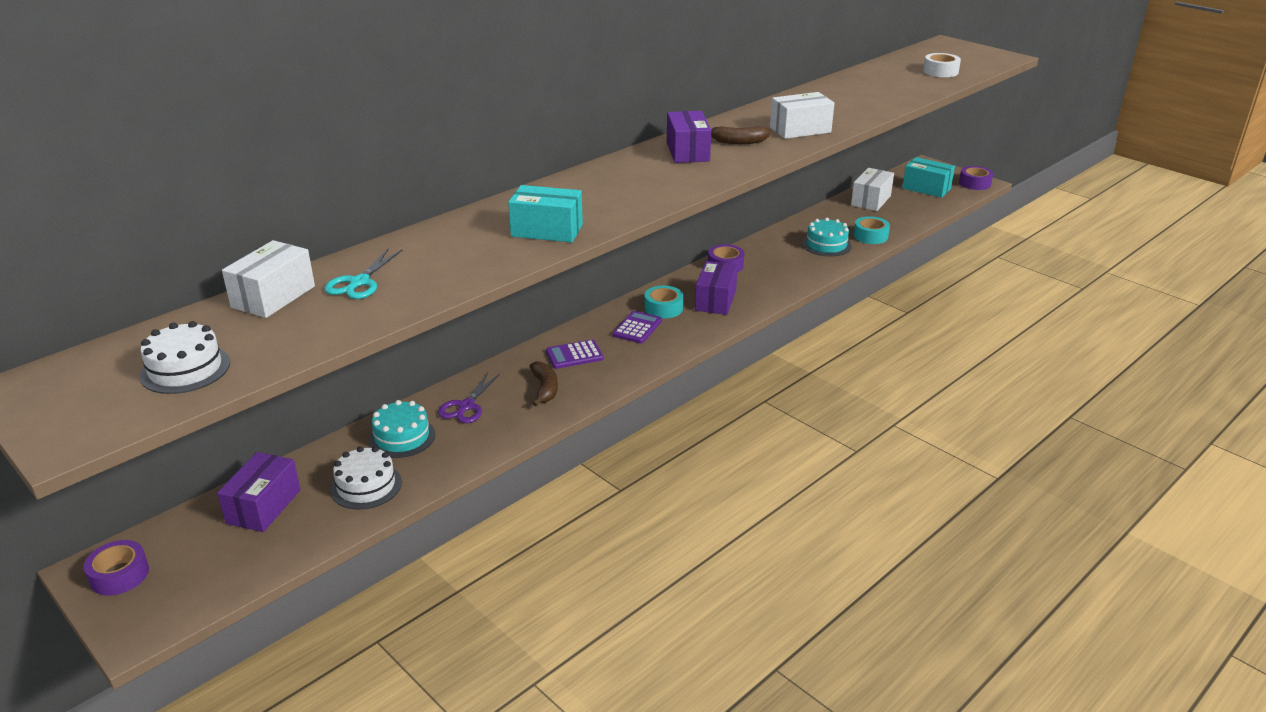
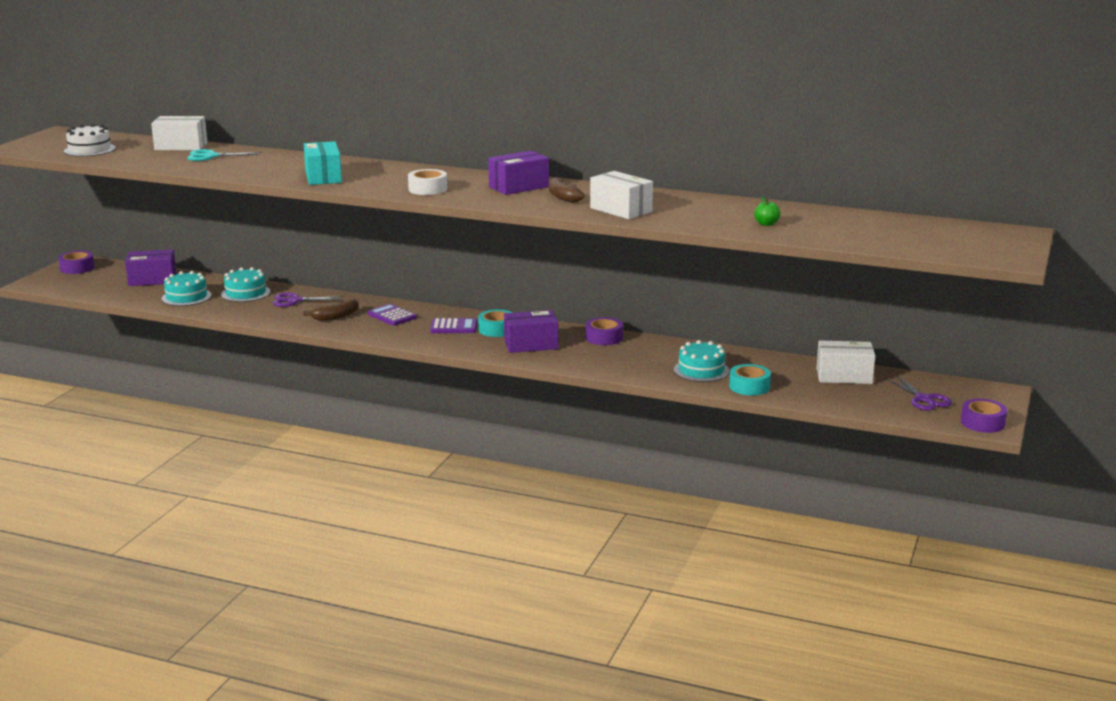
camera: 65 degrees right, 10 degrees down
white cake [330,446,402,510] -> turquoise cake [161,271,212,306]
turquoise box [902,157,955,198] -> purple scissors [885,375,952,410]
white tape [923,53,961,77] -> white tape moved to [408,169,447,195]
none -> green apple [754,196,781,226]

